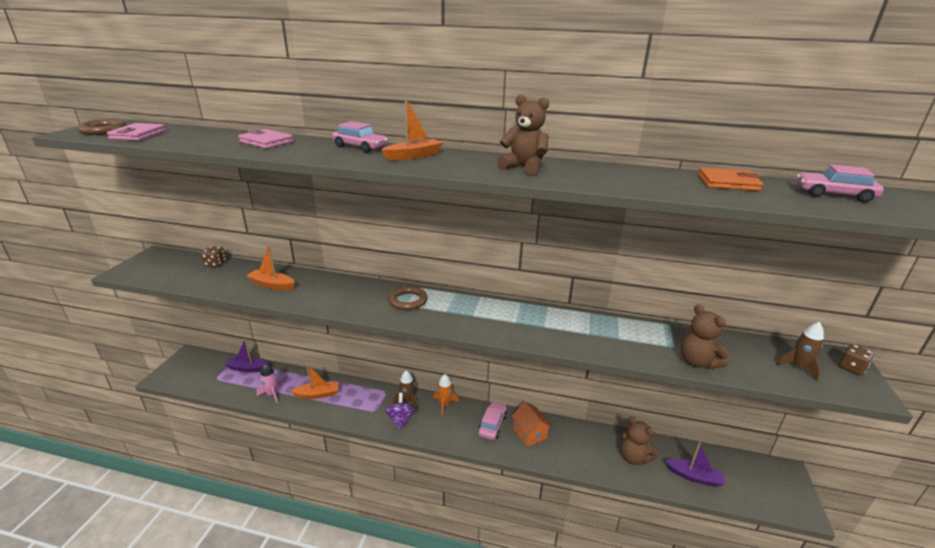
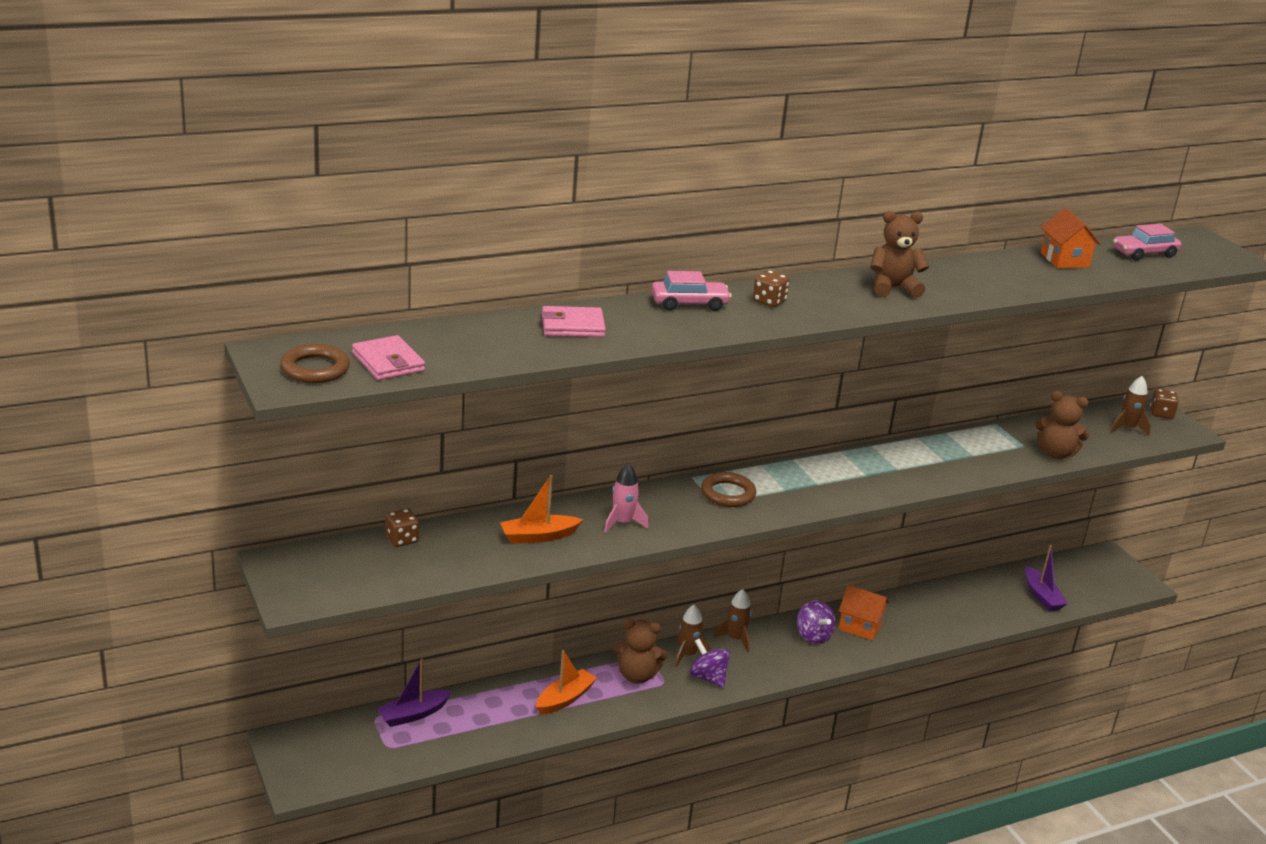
camera: 40 degrees left, 0 degrees up
pink rocket [256,364,282,403] -> pink rocket moved to [604,463,648,533]
orange boat [381,99,443,161] -> brown dice [753,270,790,307]
orange rocket [433,374,459,416] -> brown rocket [713,589,752,653]
pink car [478,402,507,440] -> purple spinning top [797,600,835,644]
brown teddy bear [621,417,659,465] -> brown teddy bear moved to [613,618,668,684]
purple boat [665,442,724,487] -> purple boat turned 90 degrees clockwise [1025,545,1068,611]
orange wallet [698,167,763,191] -> orange house [1041,208,1101,268]

